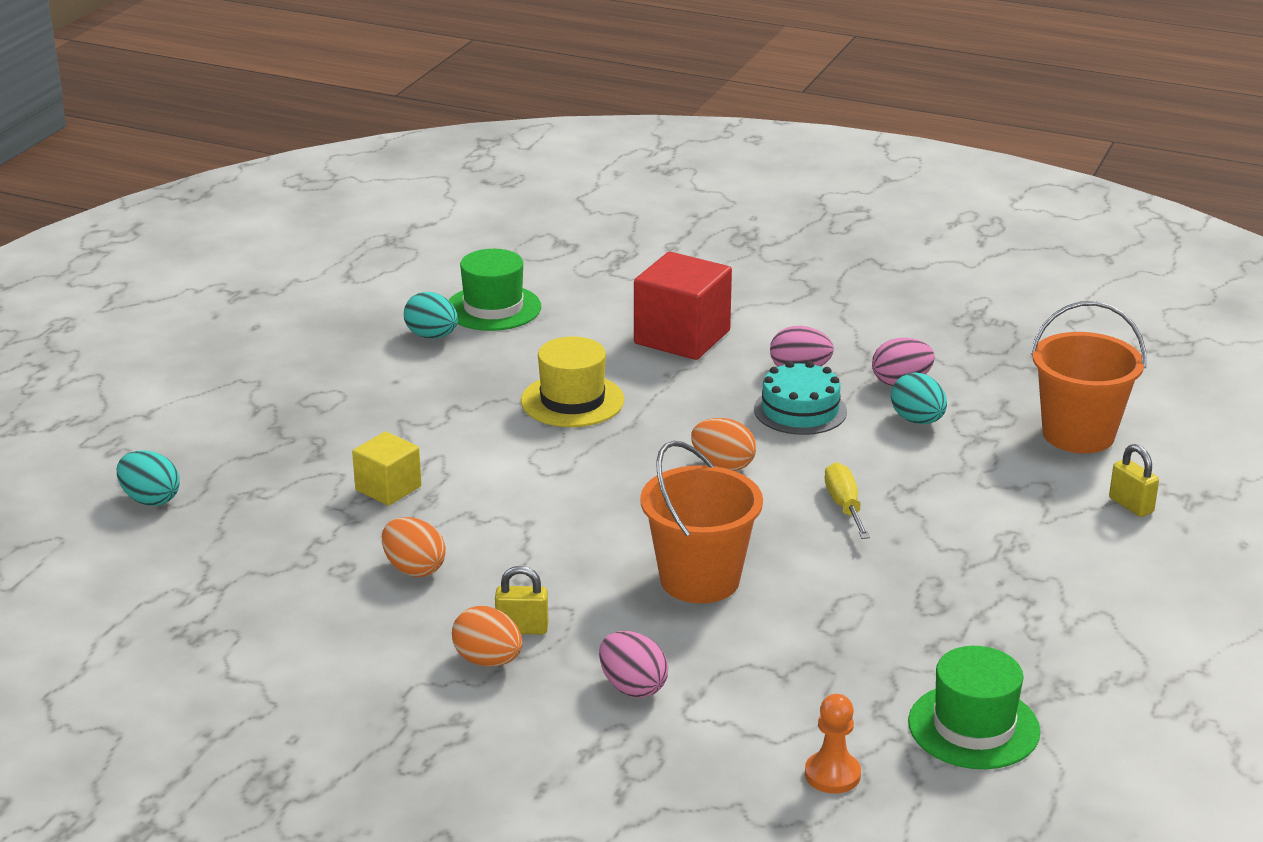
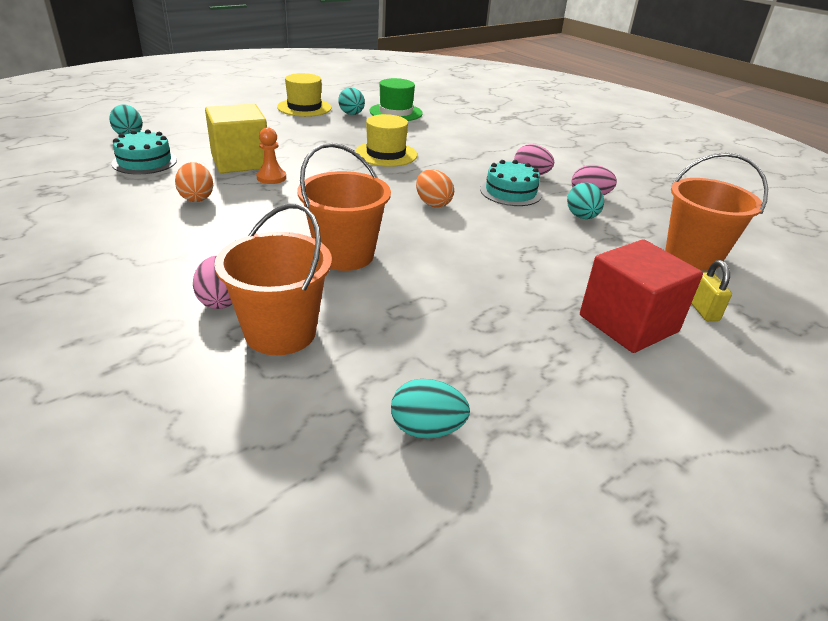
camera: 25 degrees right, 5 degrees up
yellow cube [352,431,421,506] -> yellow cube [205,103,267,173], size x1.72
orange egg [452,606,523,667] -> none
yellow padlock [495,566,548,635] -> none
red cube [634,252,732,360] -> red cube moved to [580,239,703,353]
orange pawn [805,694,861,794] -> orange pawn moved to [256,127,286,184]
yellow screwdriver [824,462,870,539] -> none
green hat [908,646,1040,769] -> turquoise egg [391,379,470,439]
none -> turquoise cake [112,129,177,174]
none -> orange bucket [214,203,332,355]
none -> yellow hat [277,73,332,117]

